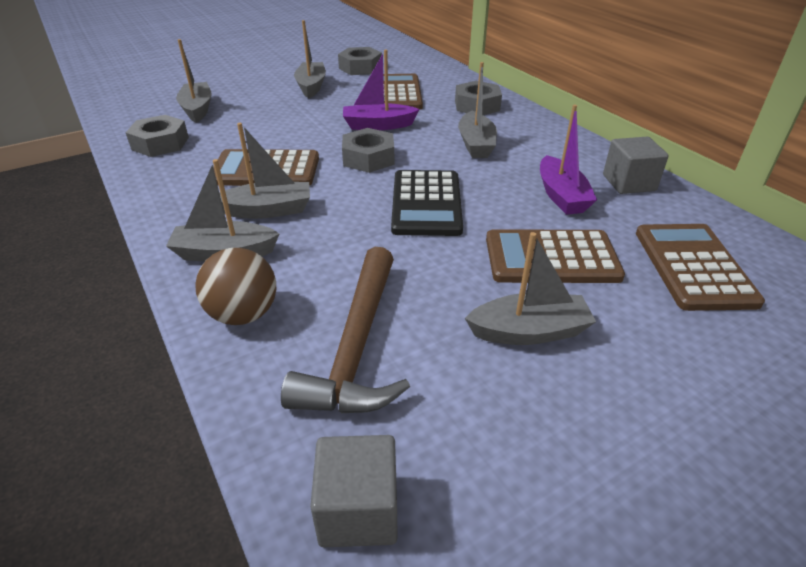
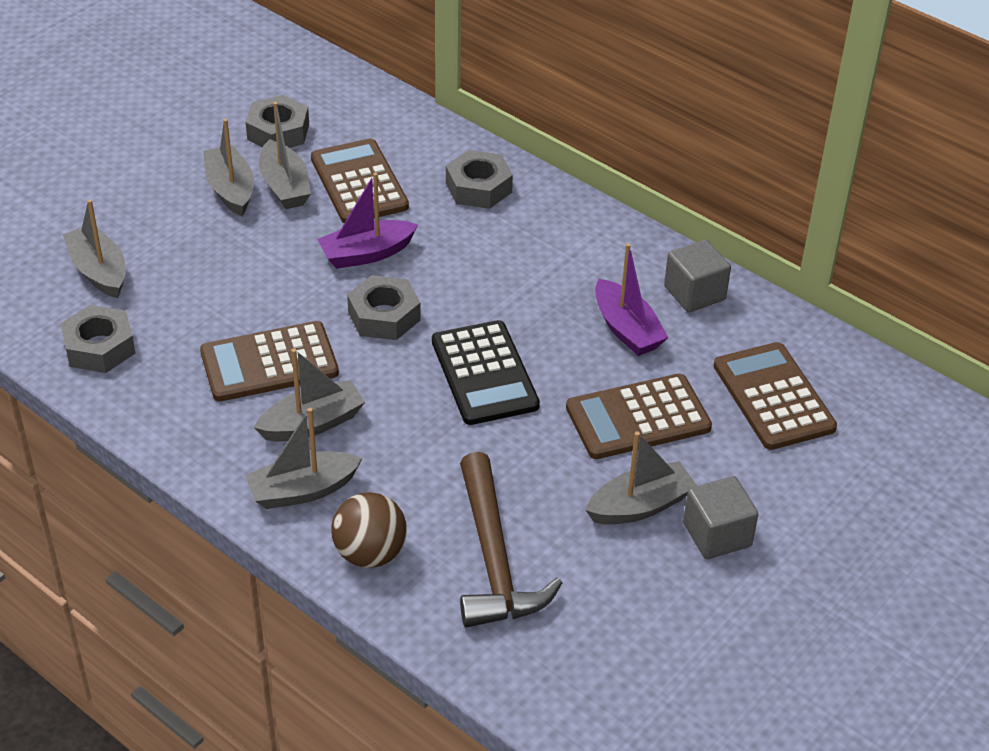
camera: 20 degrees left, 5 degrees up
grey cube [310,435,398,547] -> grey cube moved to [683,476,758,559]
grey boat [458,62,497,158] -> grey boat moved to [259,102,311,209]

